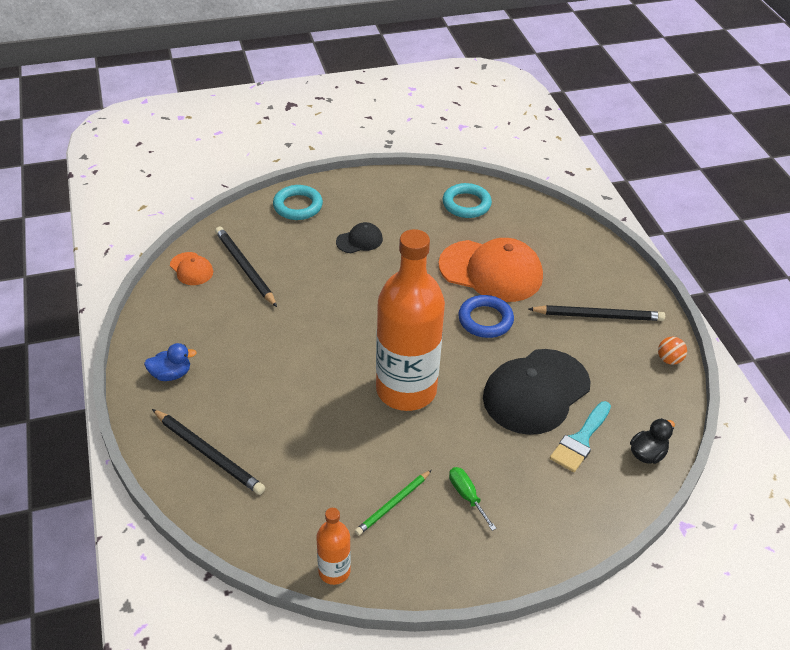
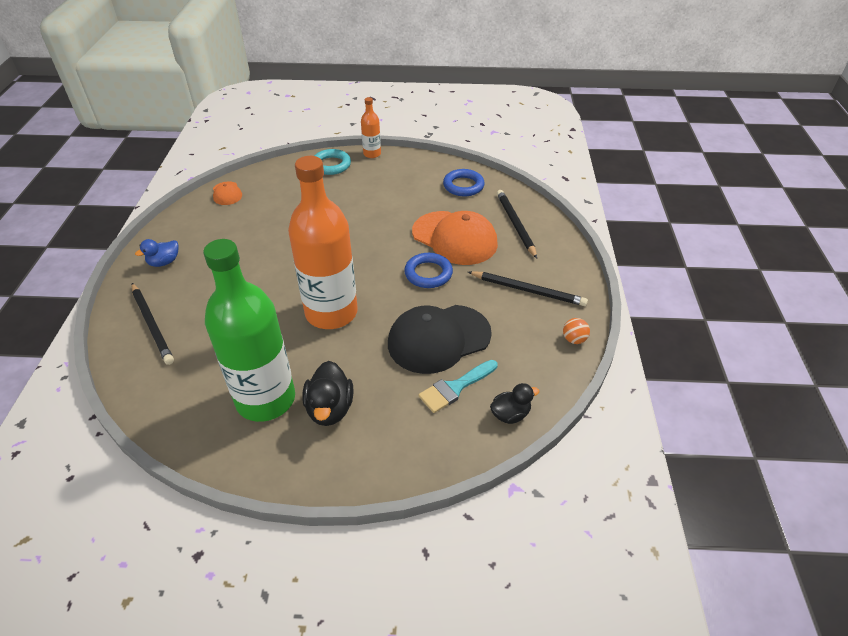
camera: 20 degrees right, 0 degrees up
blue duck [144,343,197,381] -> blue duck turned 135 degrees clockwise [135,239,179,267]
black pencil [215,227,277,307] -> black pencil moved to [497,190,537,258]
orange bottle [316,508,351,585] -> orange bottle moved to [361,97,381,158]
black cap [336,222,383,253] -> none
green pencil [355,470,432,536] -> green bottle [203,239,295,422]
turquoise ring [443,183,492,218] -> blue ring [443,169,485,196]
green screwdriver [449,467,497,531] -> black duck [302,361,353,426]

